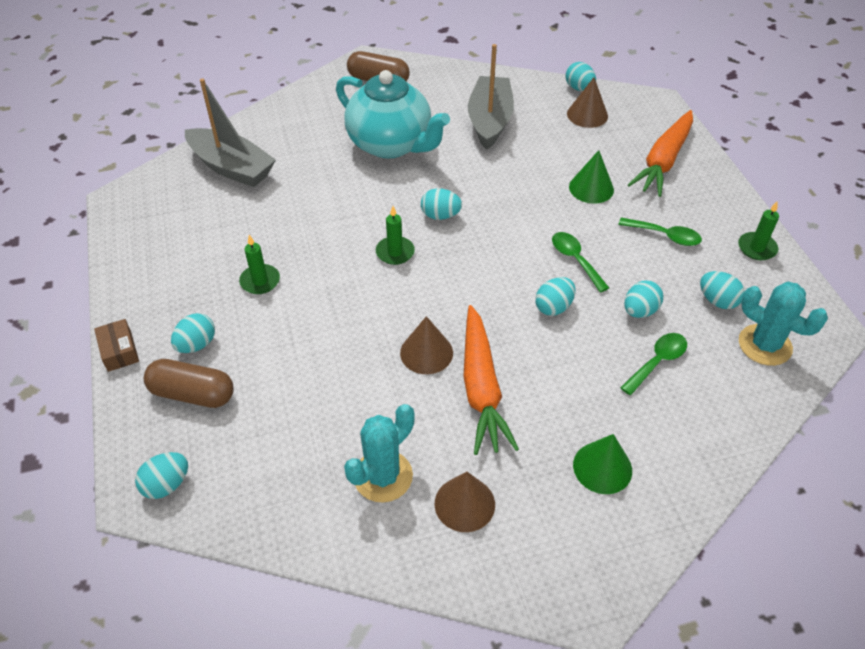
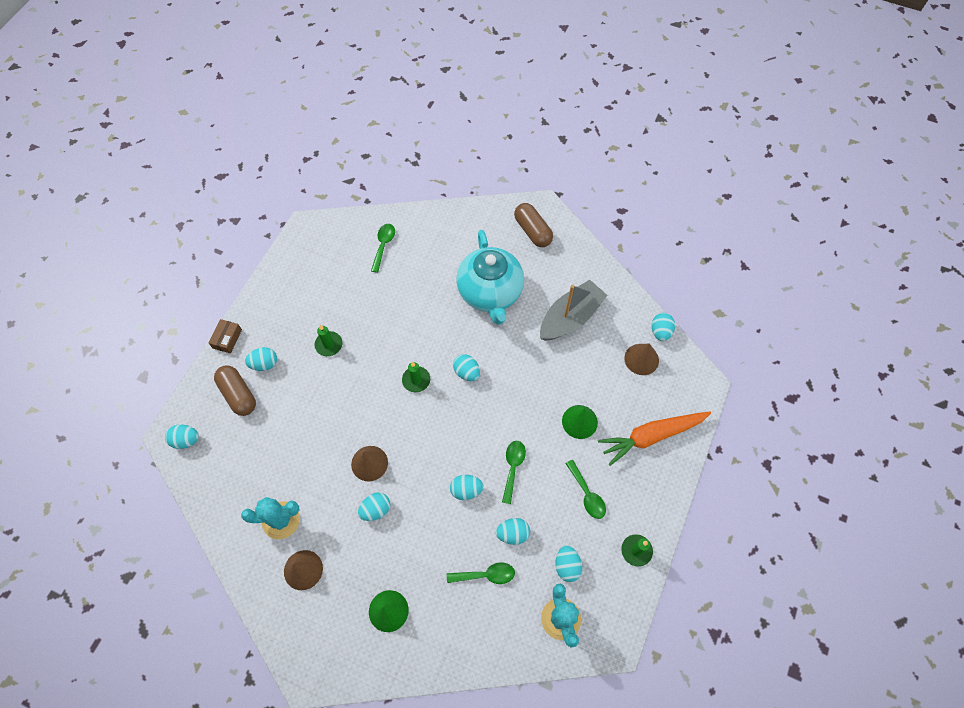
camera: 40 degrees right, 15 degrees up
grey boat [185,78,276,187] -> green spoon [371,224,395,273]
orange carrot [463,305,519,455] -> turquoise egg [358,492,390,521]

